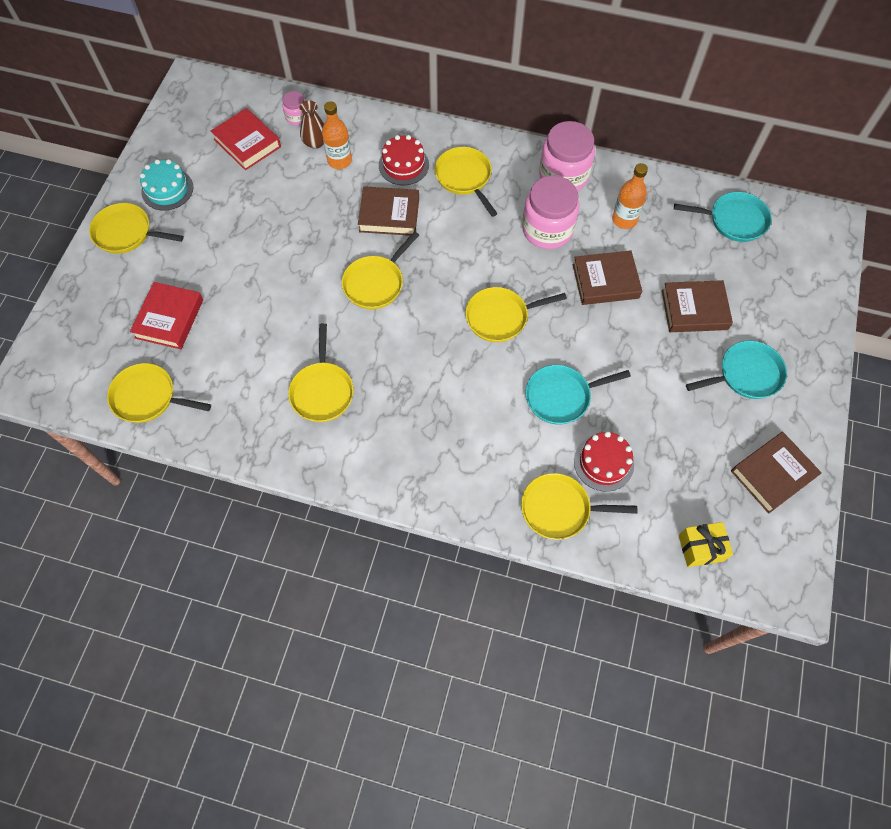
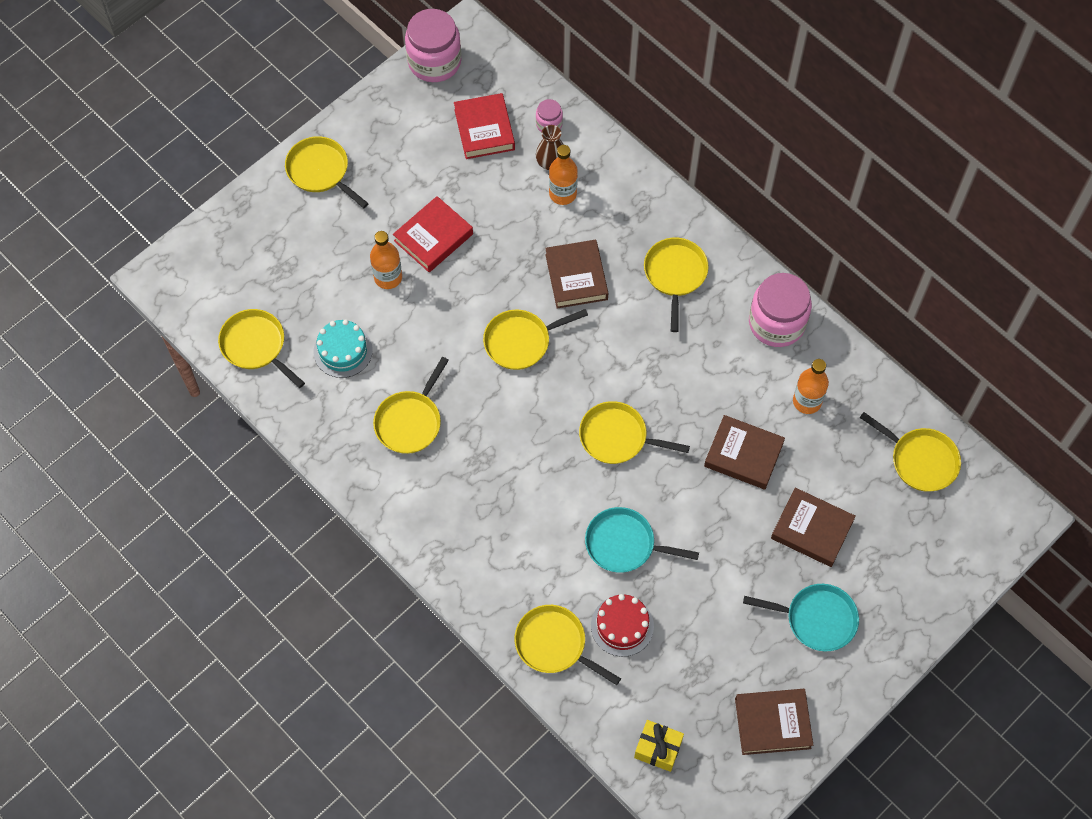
camera: 30 degrees right, 0 degrees up
red book [130,282,203,349] -> red book moved to [393,196,473,272]
turquoise cake [140,159,193,210] -> turquoise cake moved to [314,319,373,378]
brown book [358,186,419,236] -> brown book turned 45 degrees clockwise [545,240,608,309]
red cake [379,135,429,185] -> none
pink jar [522,176,579,249] -> pink jar moved to [405,9,462,82]
turquoise pan [674,192,772,242] -> yellow pan [860,412,961,492]
none -> orange bottle [370,231,402,289]

